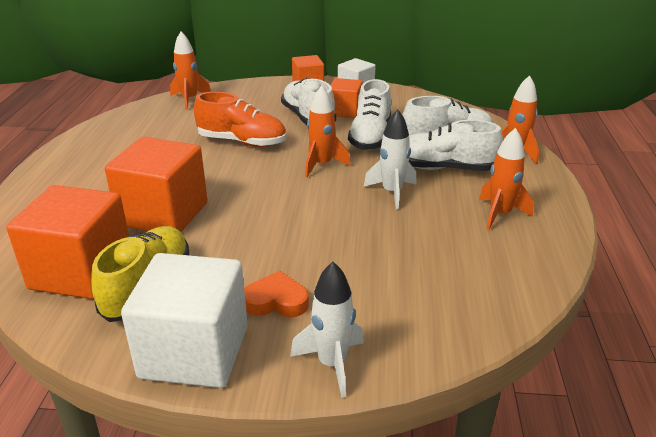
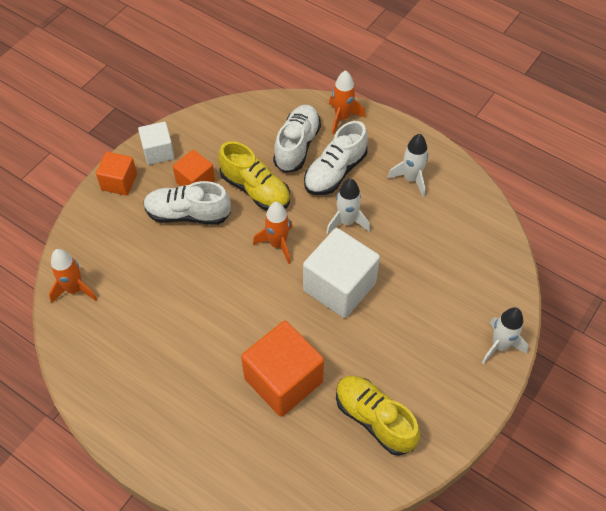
camera: 60 degrees left, 25 degrees up
orange cube [6,185,129,299] -> none
white cube [121,253,248,388] -> white cube moved to [303,228,380,318]
orange shoe [194,92,286,147] -> none
orange heart [244,271,309,317] -> none
white shoe [348,79,391,150] -> yellow shoe [218,141,290,210]
orange rocket [479,128,534,230] -> white rocket [387,134,428,197]

